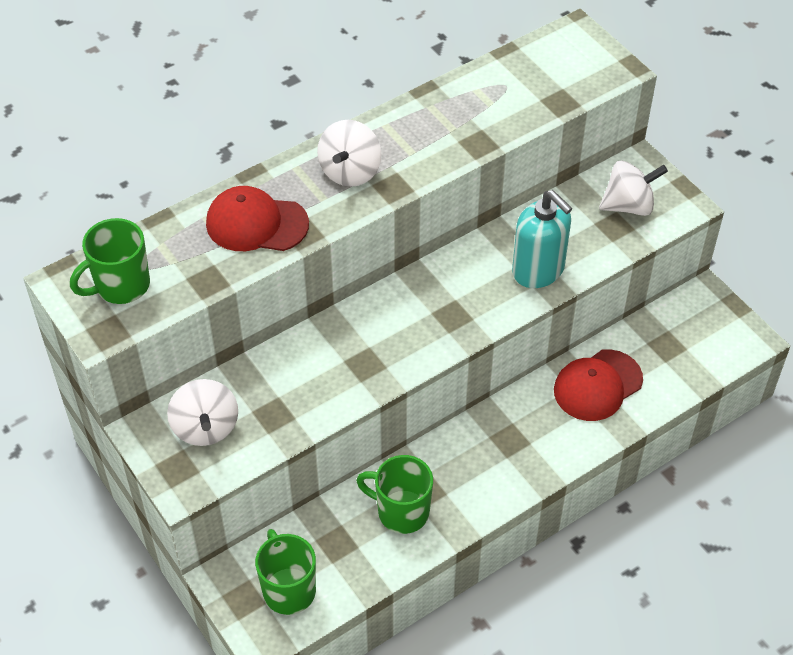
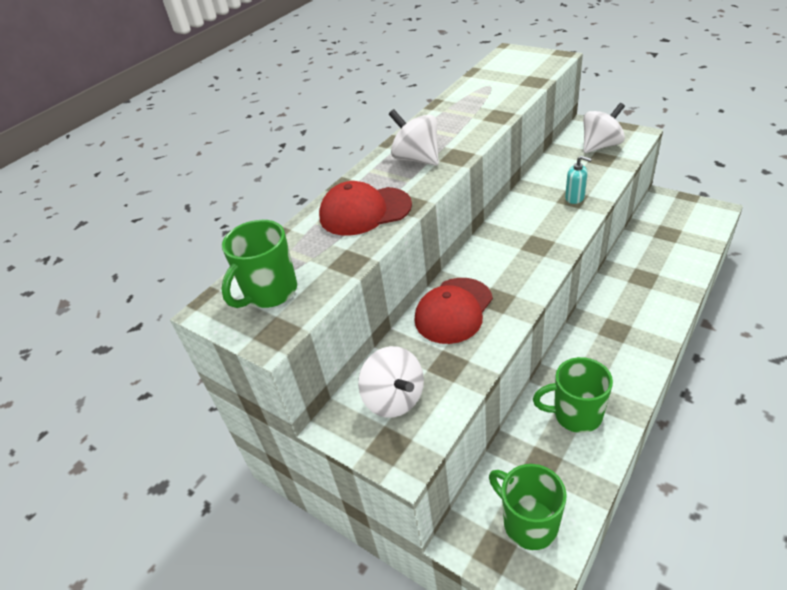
camera: 15 degrees left, 10 degrees down
white spinning top [317,120,381,187] -> white spinning top turned 135 degrees clockwise [389,109,439,166]
turquoise soap dispenser [512,190,573,288] -> turquoise soap dispenser [565,156,592,204], size x0.50
red cap [554,349,643,421] -> red cap moved to [414,278,493,344]

